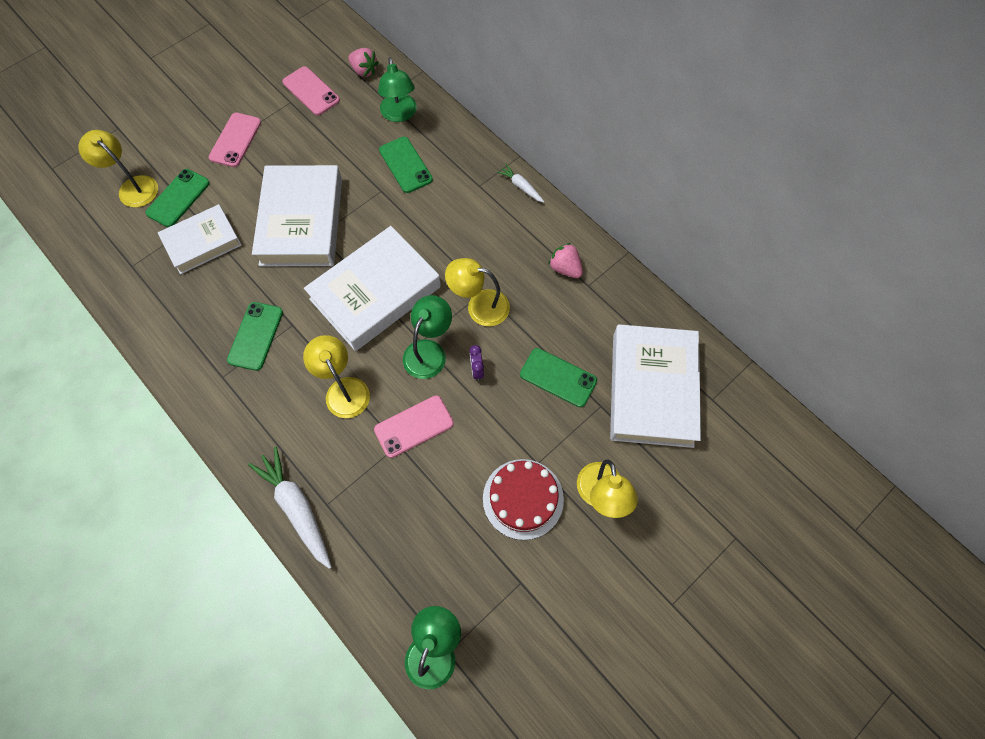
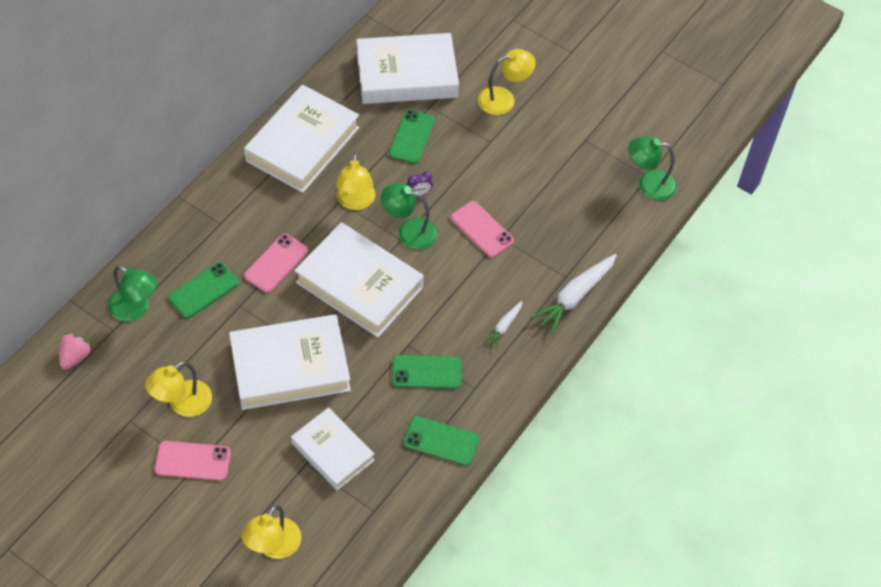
camera: 105 degrees left, 10 degrees down
green phone [145,169,210,227] -> green phone moved to [404,416,479,466]
pink phone [282,66,340,116] -> pink phone moved to [244,234,308,293]
yellow lamp [303,335,370,418] -> yellow lamp moved to [145,361,212,417]
green lamp [378,57,417,122] -> green lamp turned 60 degrees clockwise [108,265,157,322]
red cake [483,459,564,540] -> none
white carrot [497,164,544,203] -> white carrot moved to [483,301,523,349]
pink strawberry [548,243,583,278] -> white book [244,85,359,193]

